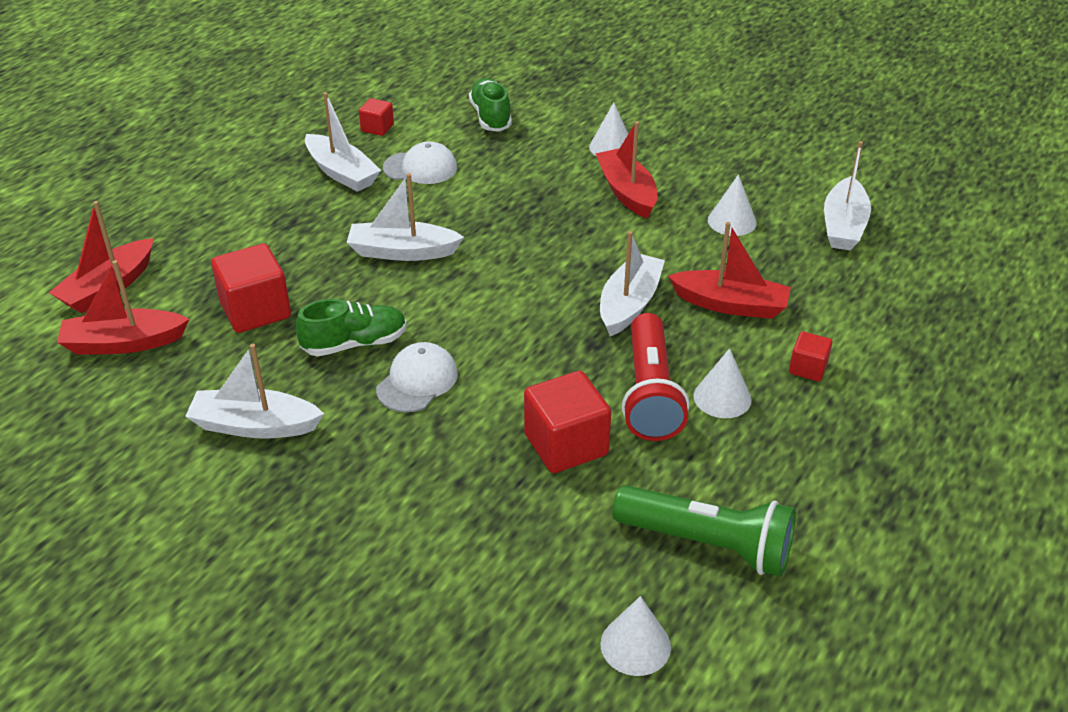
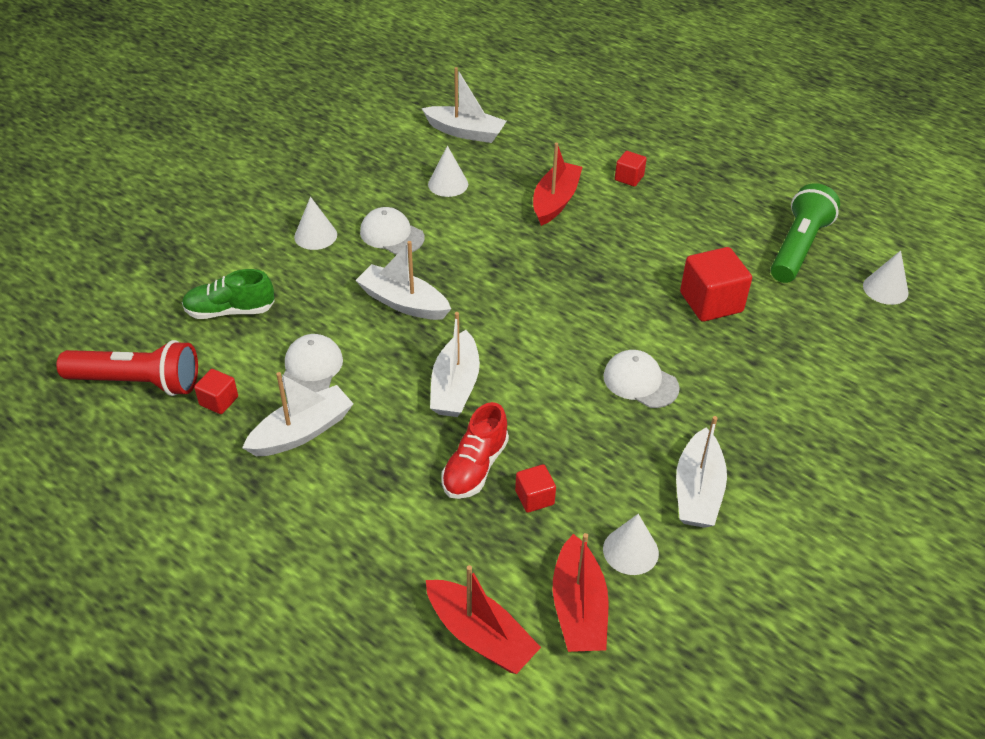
camera: 85 degrees left, 5 degrees up
red cube [211,244,291,333] -> red cube [515,464,556,513], size x0.54
green shoe [296,299,407,356] -> none
red boat [595,121,657,218] -> white cap [360,207,424,255]
white boat [600,231,665,336] -> white boat moved to [355,241,451,320]
red flashlight [622,313,689,441] -> red flashlight moved to [56,340,198,396]
white cone [693,348,752,418] -> white cone moved to [603,514,659,575]
none -> red shoe [441,402,509,499]

